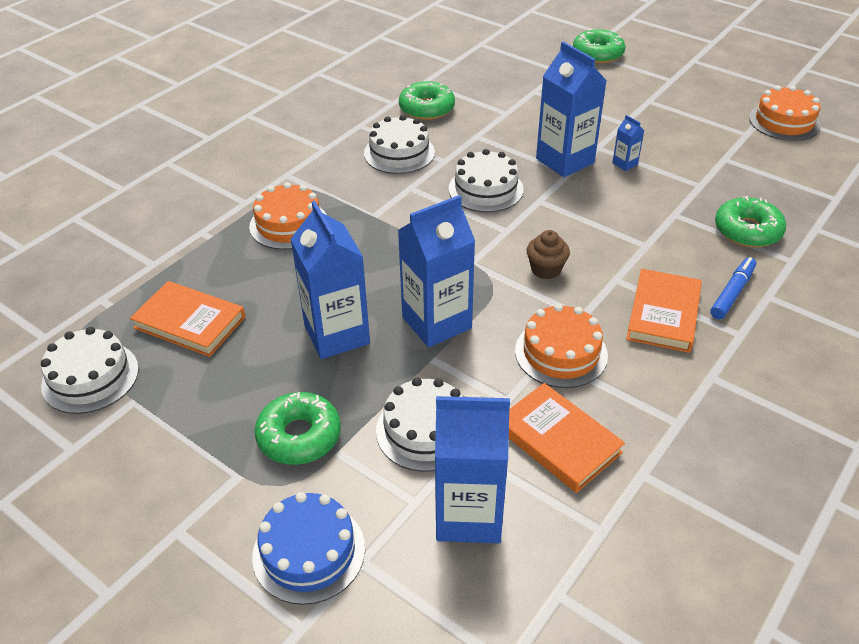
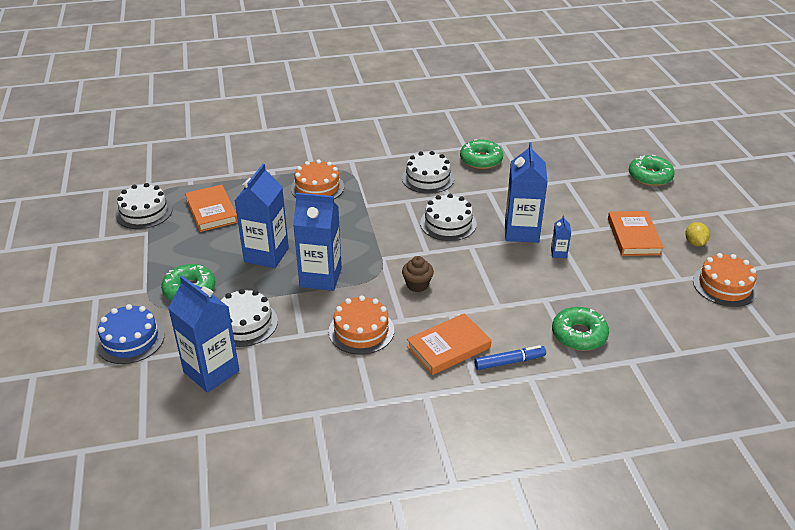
camera: 40 degrees right, 5 degrees down
orange book [509,383,625,493] -> orange book moved to [608,211,664,256]
none -> yellow lemon [685,222,710,246]

